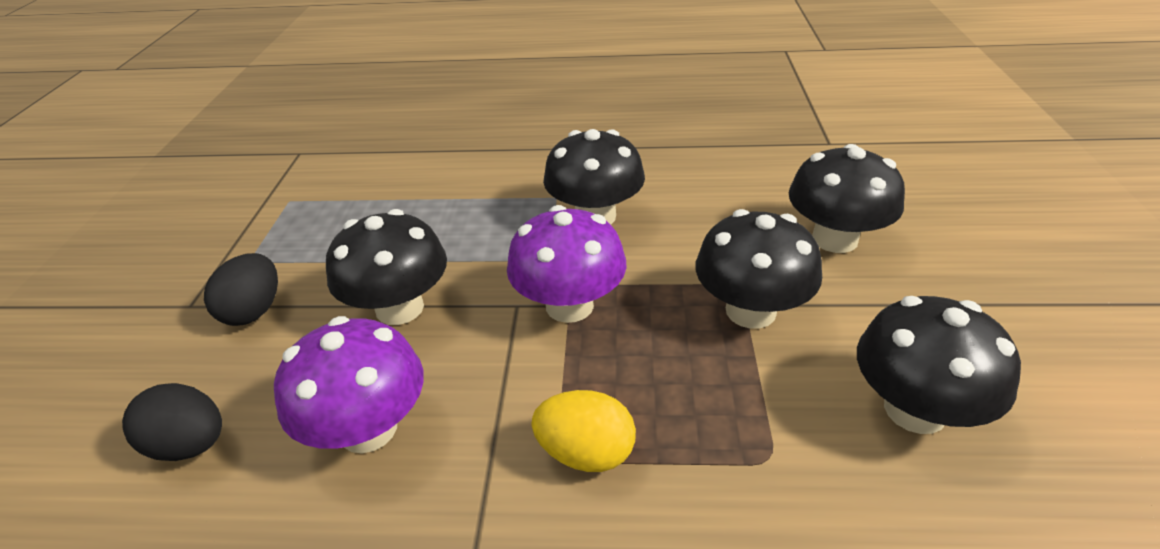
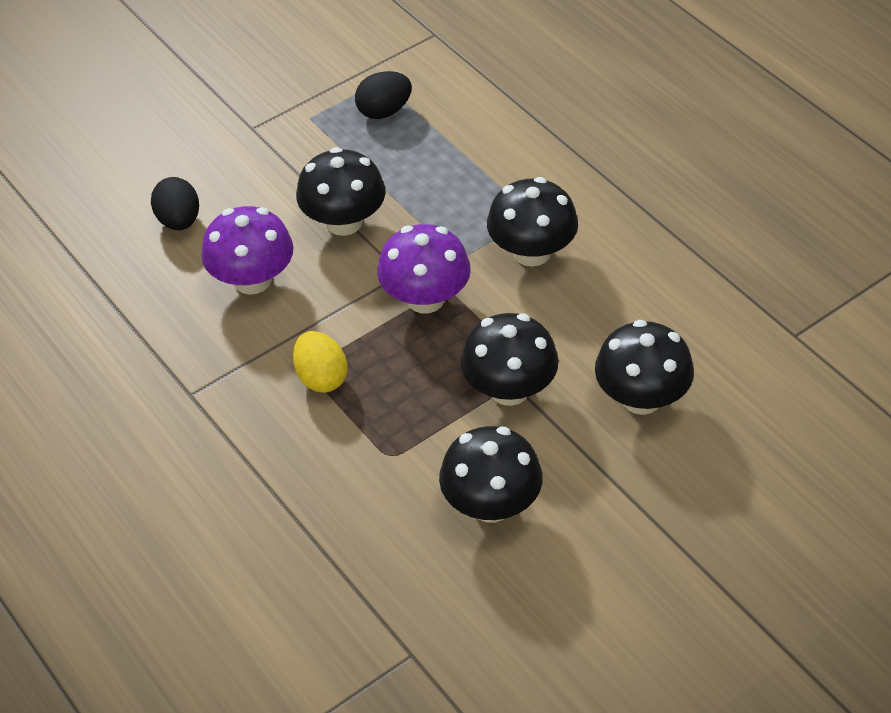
camera: 50 degrees right, 10 degrees up
black egg [204,253,278,326] -> black egg moved to [355,71,412,119]

